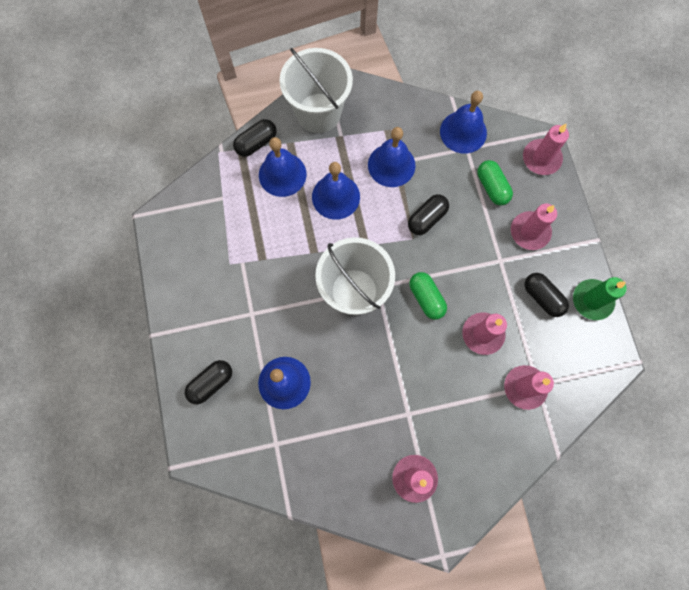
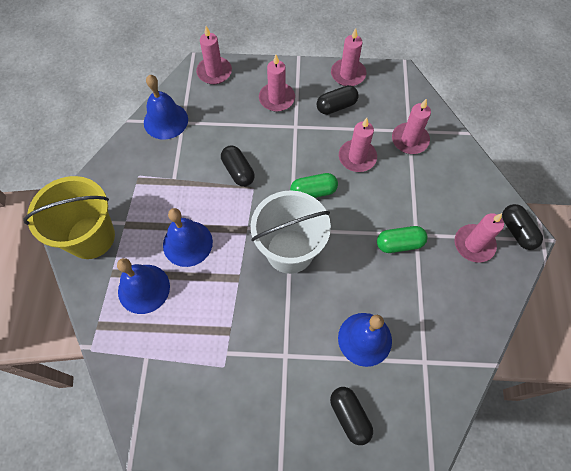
camera: 75 degrees left, 10 degrees down
black capsule [233,119,276,157] -> black capsule moved to [502,204,543,250]
white bucket [279,48,353,133] -> yellow bucket [23,176,115,259]
blue bell [368,127,415,187] -> none
green capsule [477,160,513,206] -> green capsule moved to [377,226,428,253]
green candle [573,277,627,320] -> pink candle [331,28,366,86]

